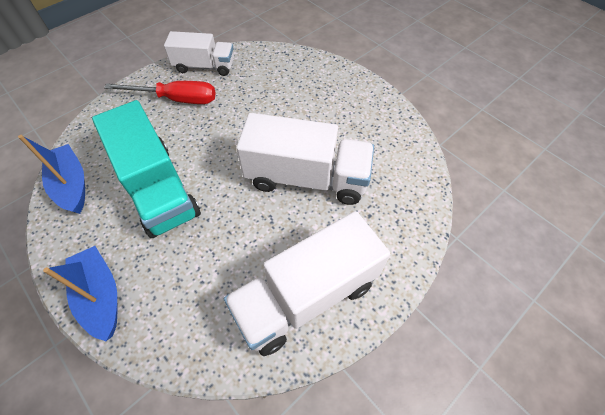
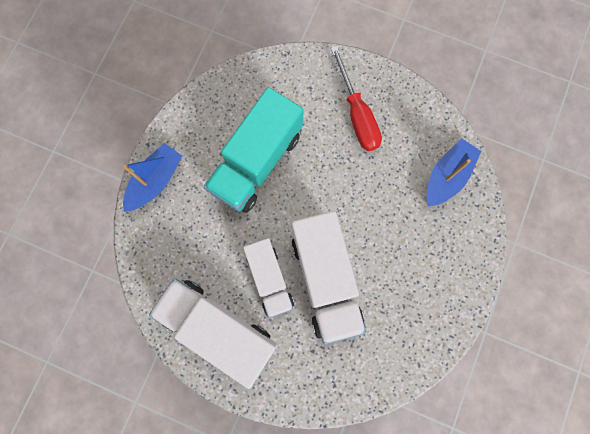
camera: 65 degrees right, 20 degrees up
blue boat [18,135,85,214] -> blue boat moved to [427,139,481,206]
white truck [164,31,234,76] -> white truck moved to [243,238,294,318]

